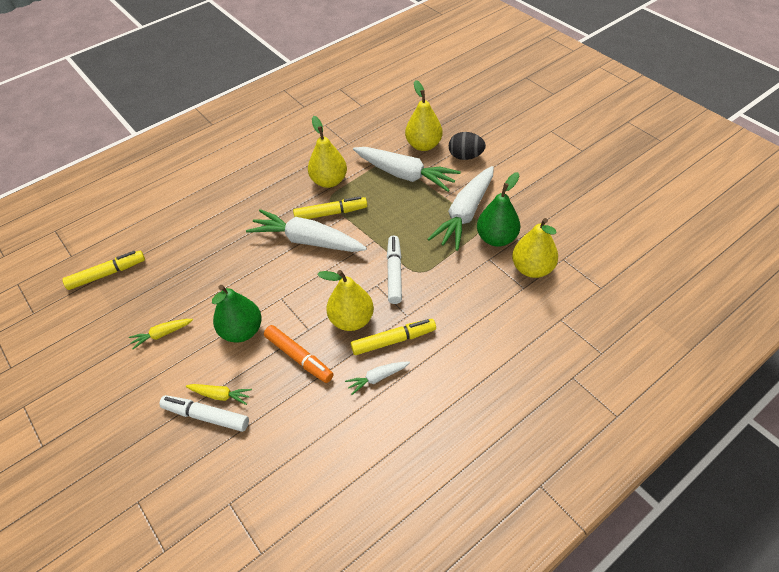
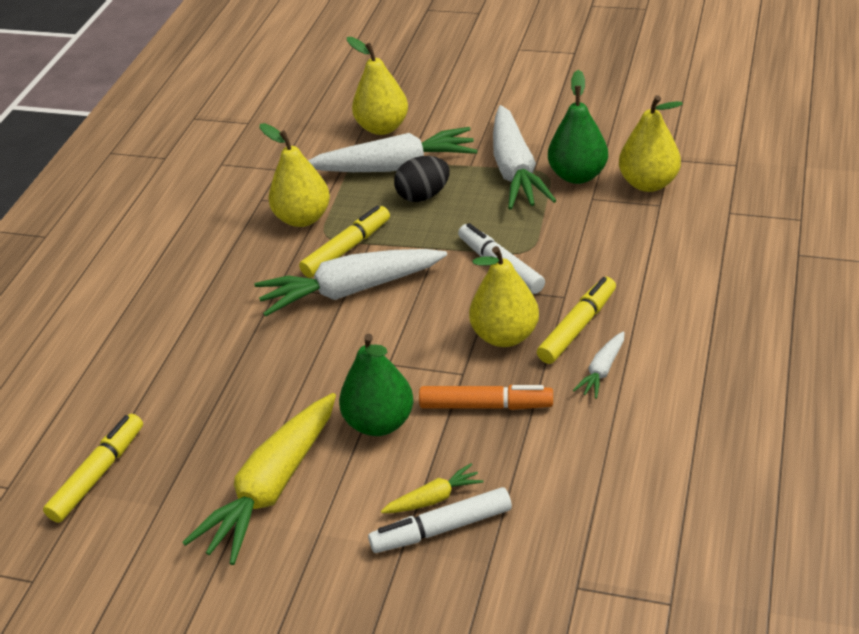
camera: 35 degrees left, 10 degrees down
yellow carrot [129,319,193,349] -> yellow carrot [182,393,336,565], size x2.18
black egg [449,132,486,160] -> black egg moved to [394,156,450,202]

